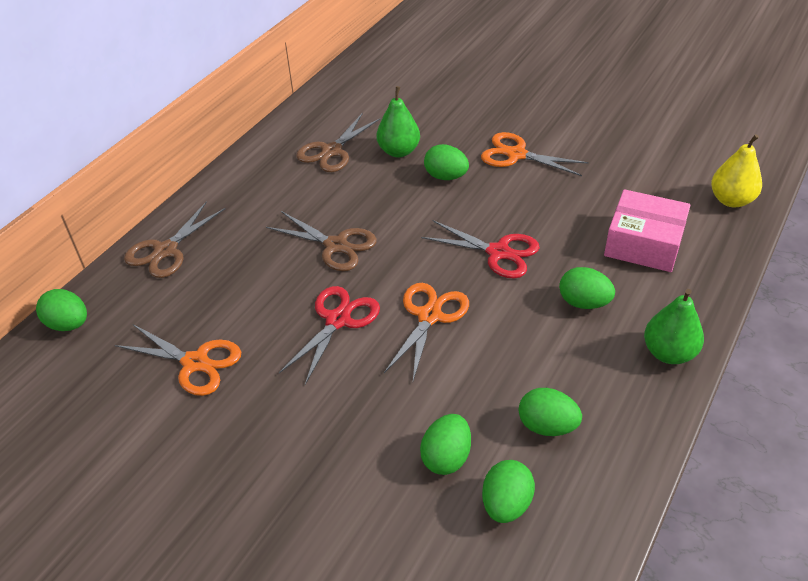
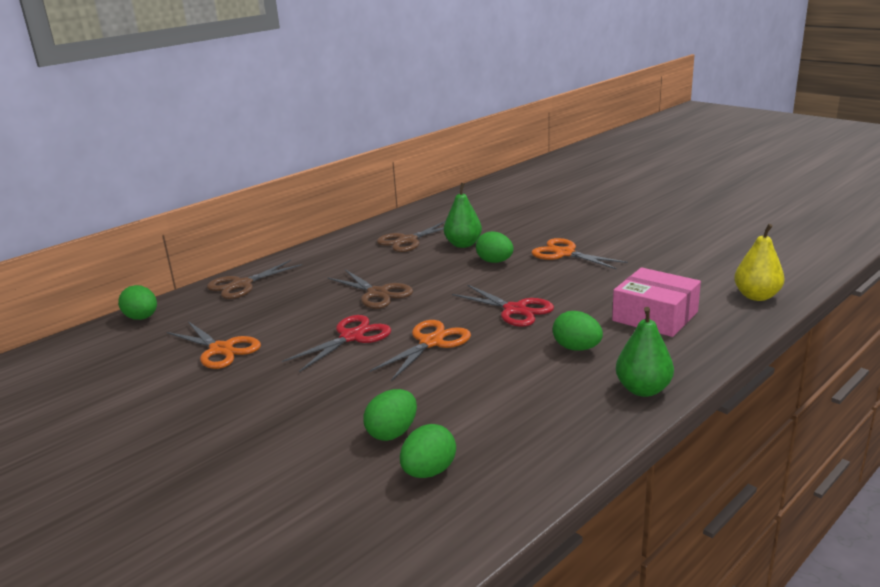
camera: 15 degrees right, 20 degrees down
green egg [519,388,582,436] -> none

